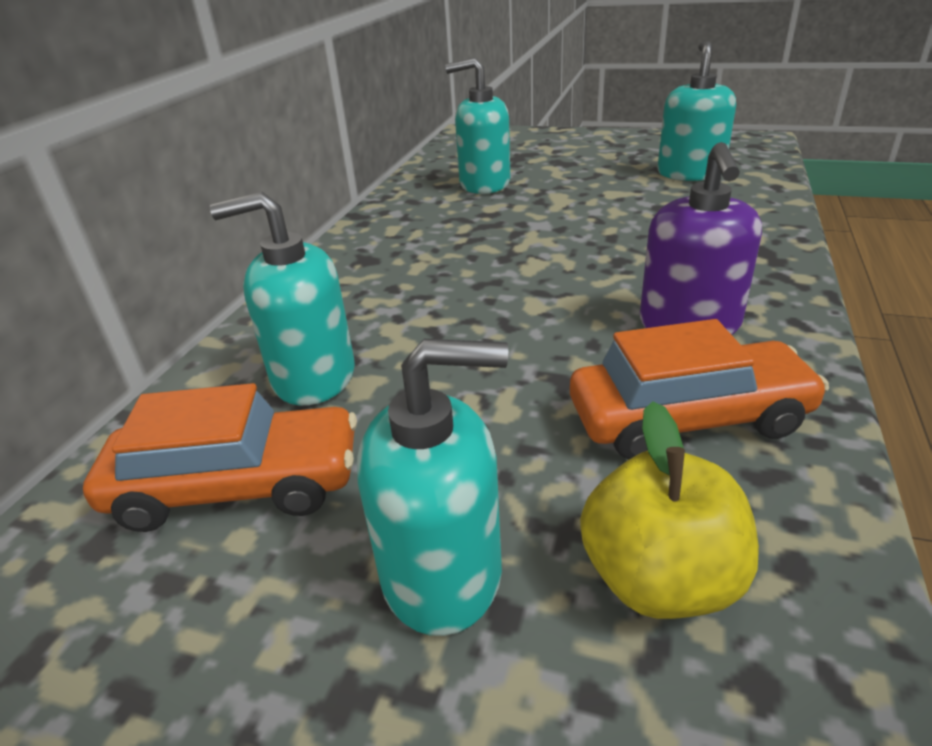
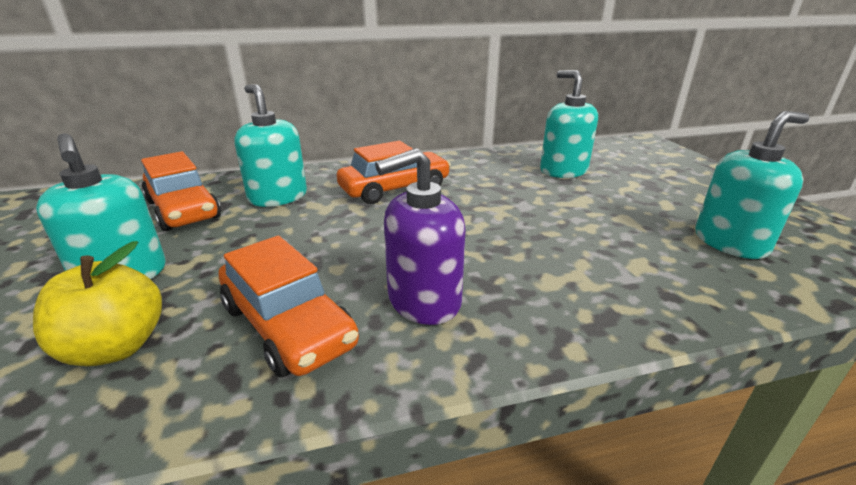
camera: 55 degrees right, 5 degrees down
none -> orange car [337,141,451,204]

